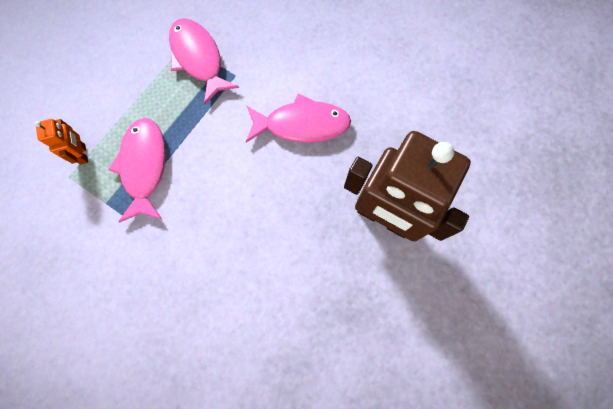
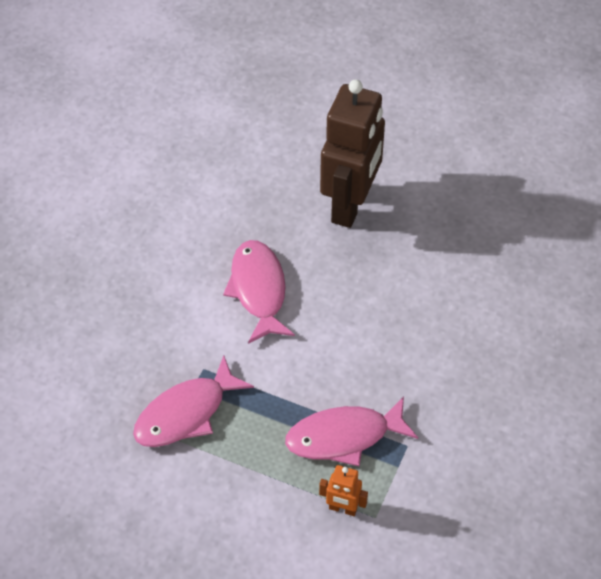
camera: 100 degrees left, 20 degrees down
orange robot [34,119,88,165] -> orange robot turned 135 degrees counterclockwise [319,465,368,516]

